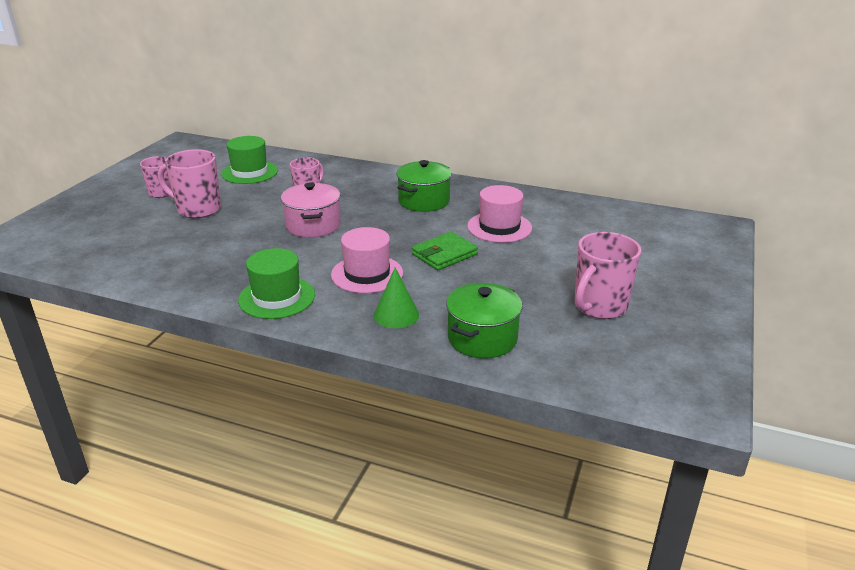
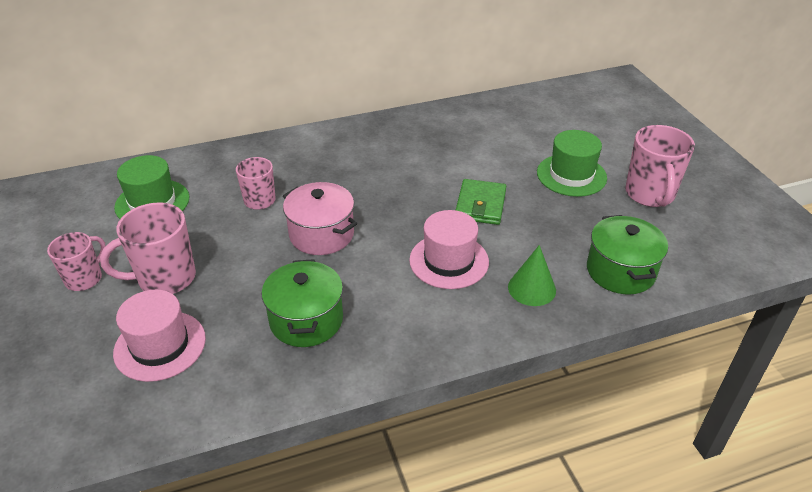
camera: 40 degrees left, 10 degrees up
green hat [238,248,315,319] -> green hat moved to [537,130,607,197]
green pot [396,160,452,212] -> green pot moved to [262,259,343,347]
pink hat [467,185,532,243] -> pink hat moved to [113,290,206,382]

